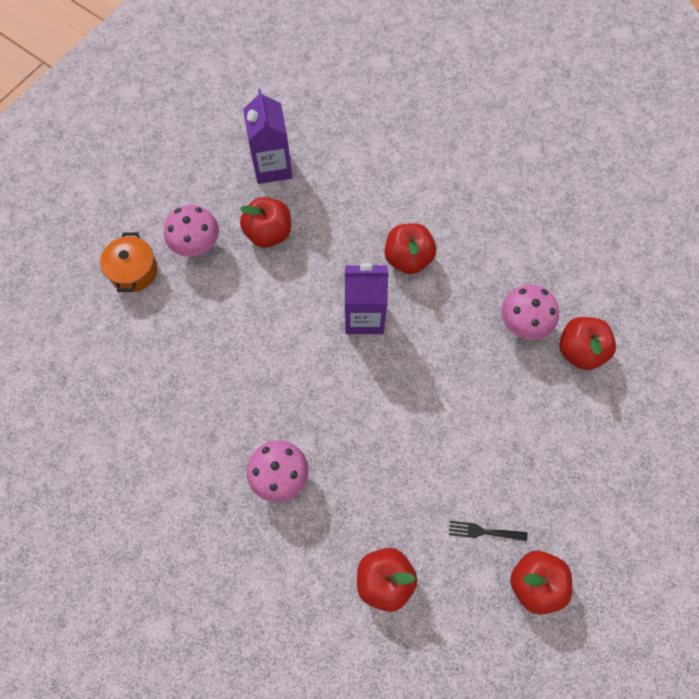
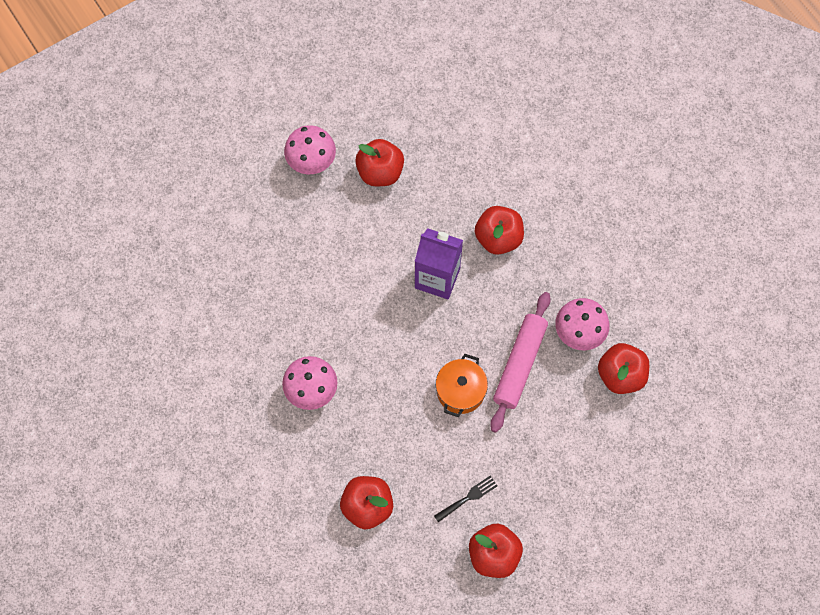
camera: 20 degrees right, 0 degrees up
orange pot [100,232,157,292] -> orange pot moved to [436,354,488,417]
purple carton [243,89,292,184] -> none
black fork [449,521,527,541] -> black fork turned 120 degrees clockwise [434,476,497,522]
none -> pink rolling pin [490,292,551,432]

